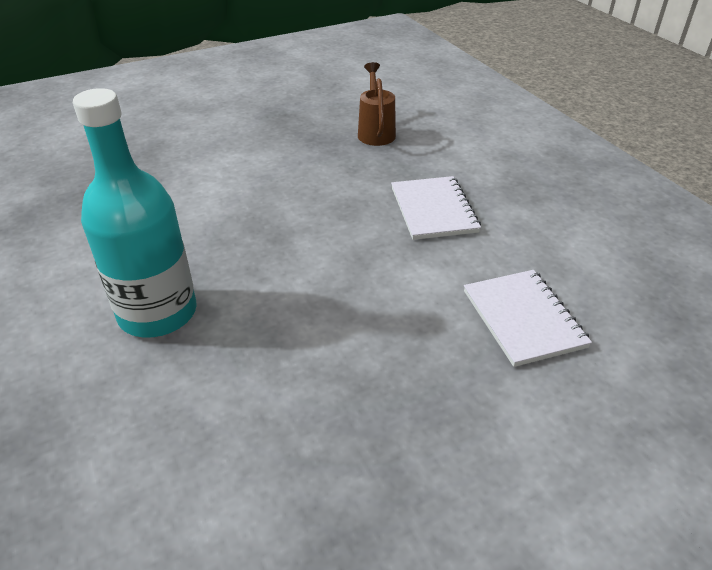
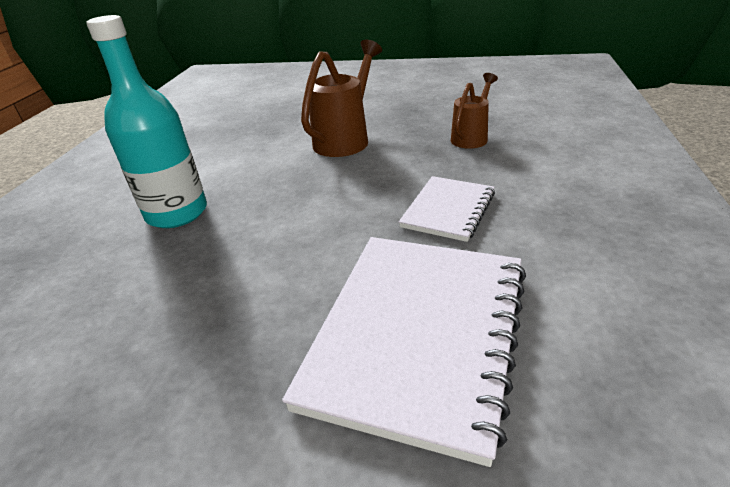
camera: 40 degrees right, 5 degrees down
white notebook [464,270,592,367] -> white notebook [282,237,526,467], size x1.90
none -> brown watering can [301,40,382,157]

